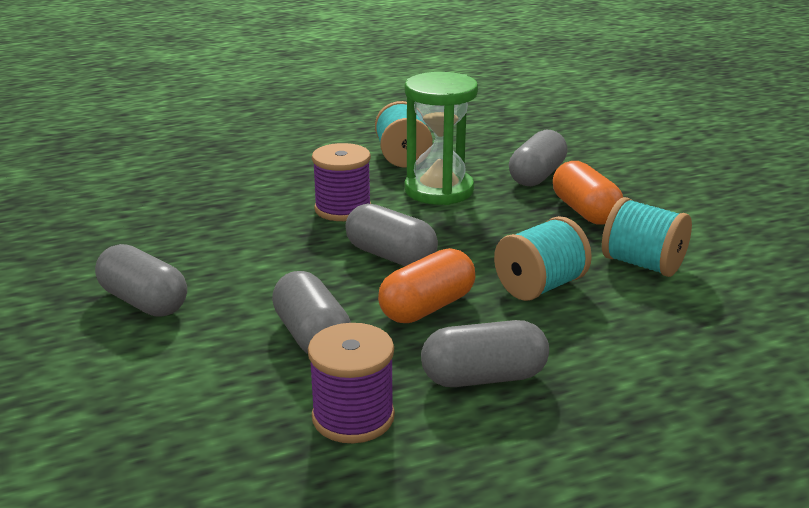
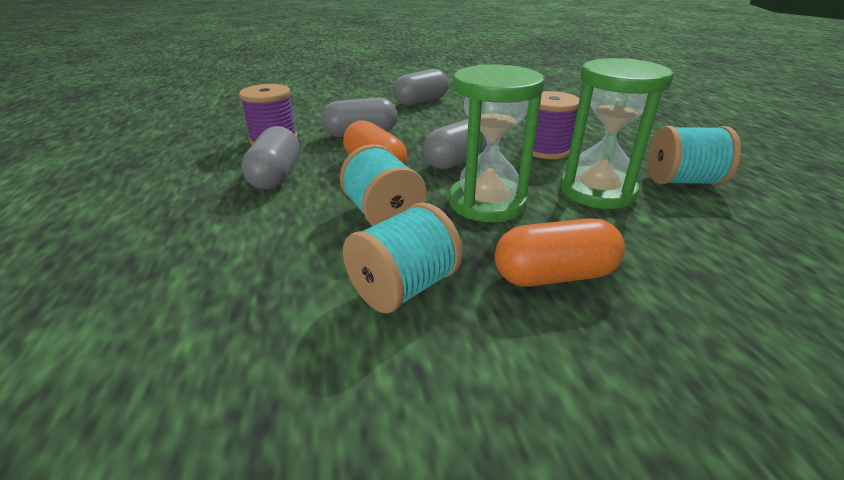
camera: 100 degrees right, 5 degrees up
grey capsule [509,130,568,186] -> none
none -> green hourglass [449,64,545,222]

